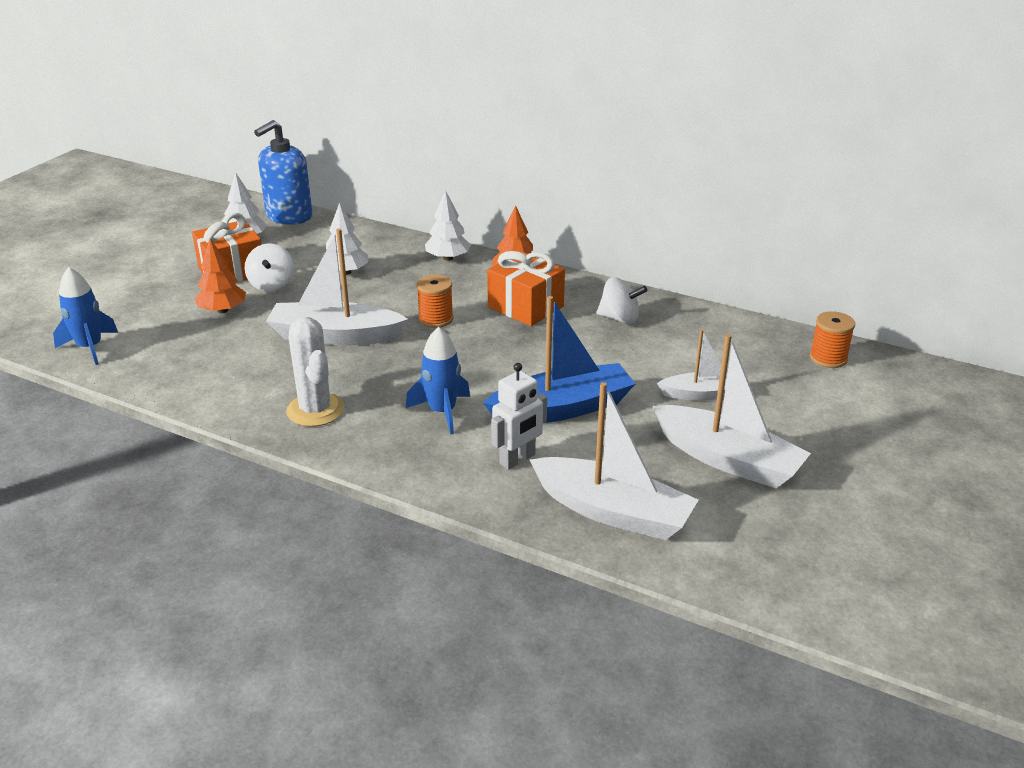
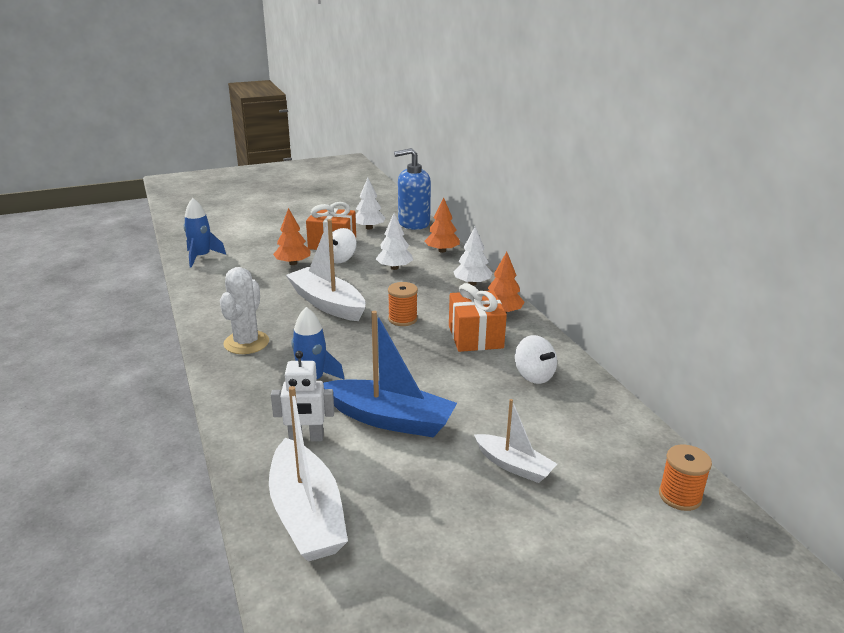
camera: 40 degrees right, 5 degrees down
white boat [653,334,811,488] -> none
none -> orange tree [425,197,460,253]

